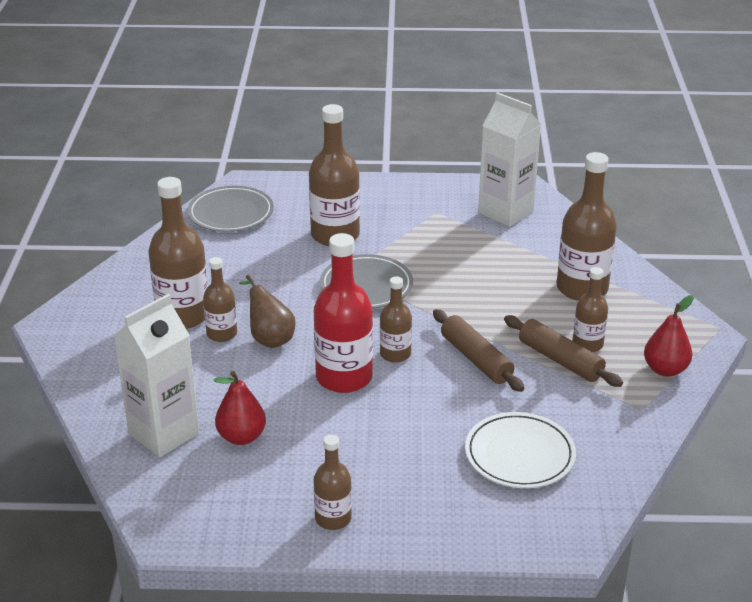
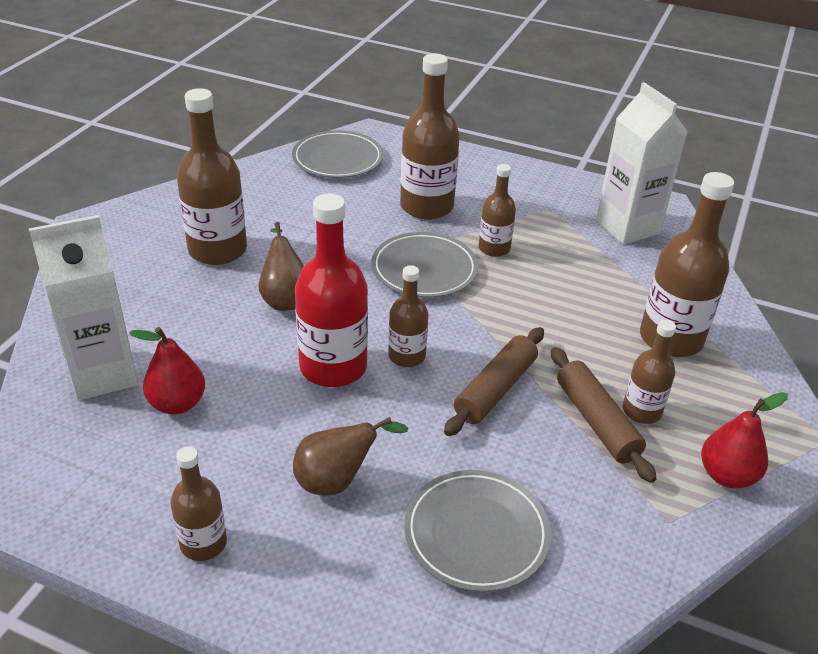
camera: 20 degrees right, 5 degrees up
brown bottle [203,257,237,342] -> brown bottle moved to [479,164,516,257]
brown rolling pin [433,309,525,392] -> brown rolling pin turned 45 degrees clockwise [444,327,544,436]
white plate [465,412,576,488] -> grey plate [404,470,551,592]
none -> brown pear [293,417,409,496]

